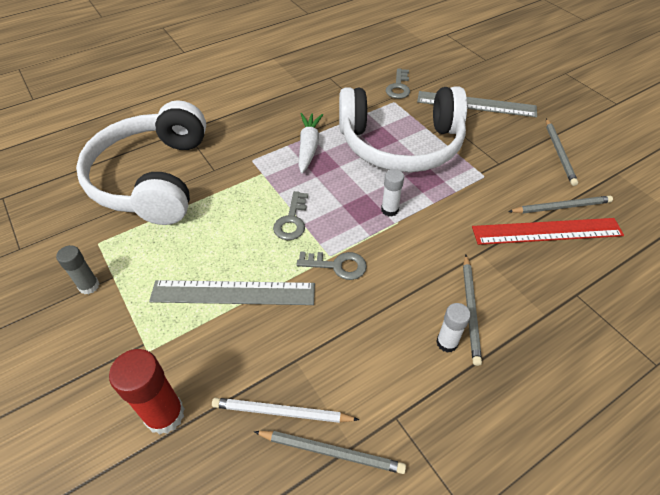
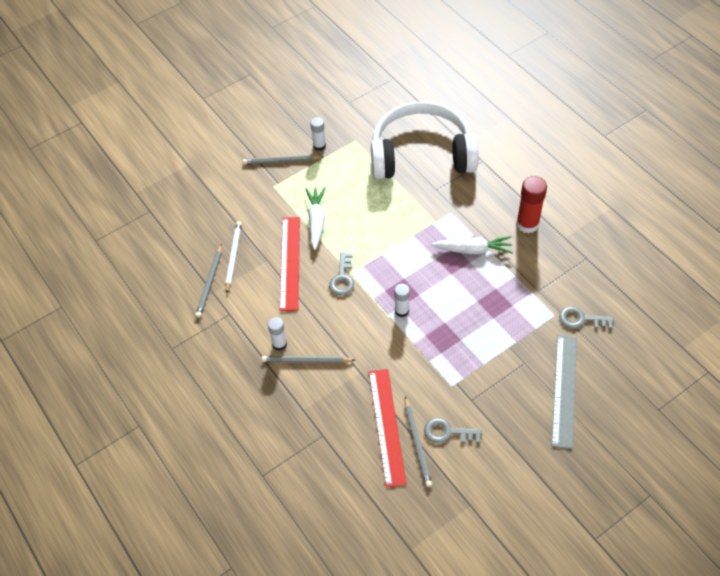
camera: 90 degrees right, 5 degrees up
grey glue stick [56,245,99,294] -> white glue stick [310,117,326,151]
red glue stick [109,349,185,435] -> red glue stick moved to [516,176,547,233]
grey ruler [149,280,315,305] -> white carrot [305,187,326,250]
grey key [273,191,308,240] -> grey key moved to [424,418,482,443]
white headphones [339,86,467,172] -> none
grey pencil [546,118,578,186] -> grey pencil moved to [243,155,324,164]
none -> red ruler [280,217,300,311]

